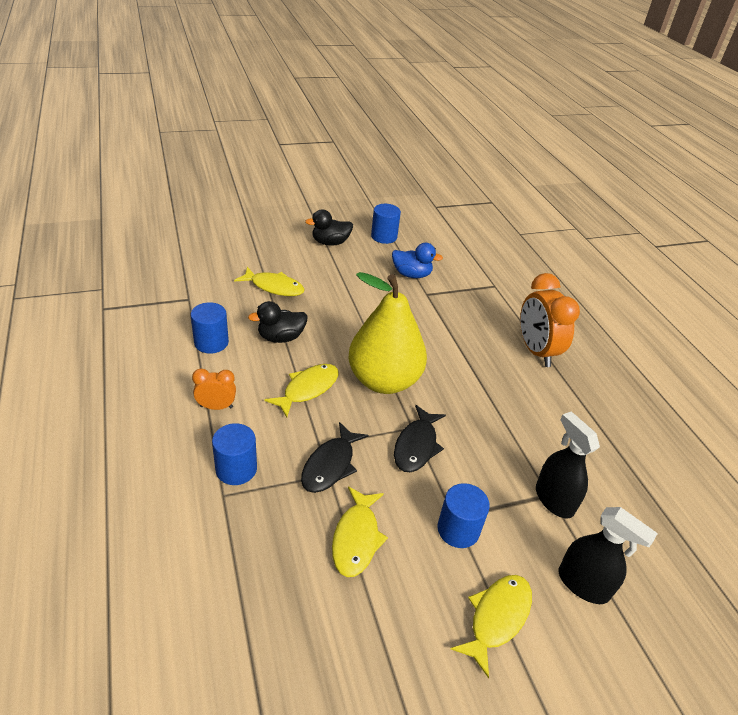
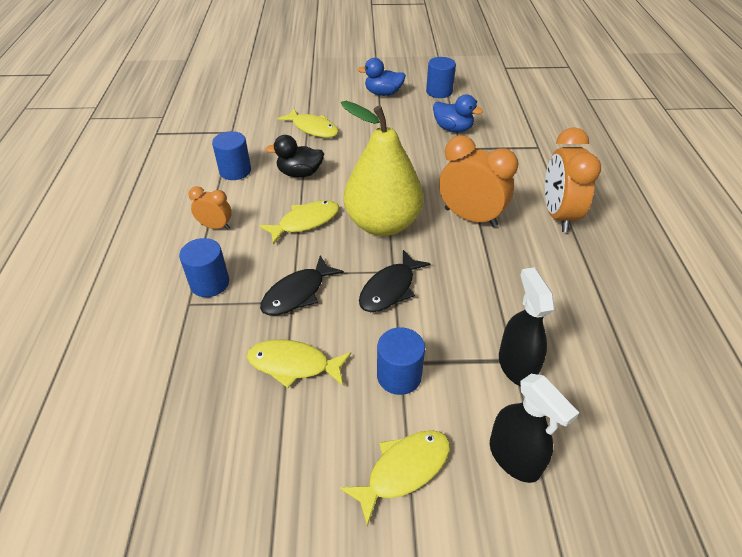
camera: 20 degrees right, 5 degrees up
black duck [305,209,353,246] -> blue duck [357,58,406,96]
yellow fish [332,486,388,577] -> yellow fish turned 75 degrees clockwise [247,339,351,388]
none -> orange clock [439,135,518,227]

